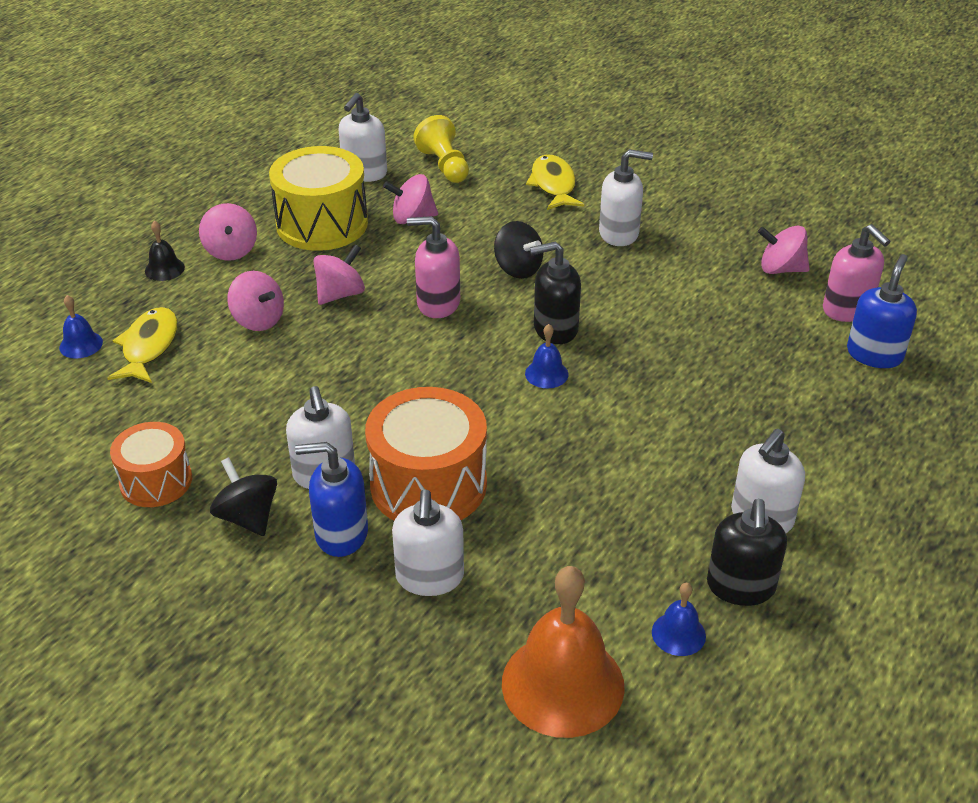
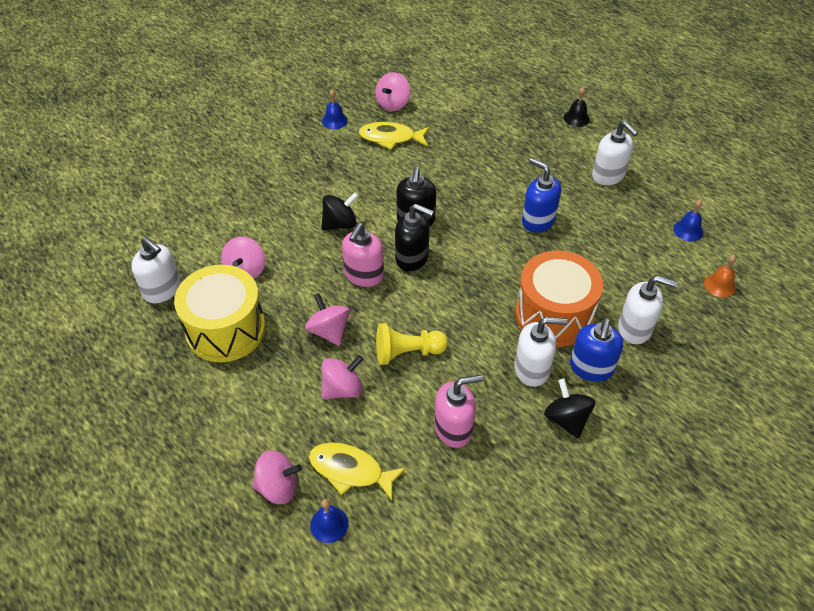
camera: 75 degrees left, 10 degrees up
orange drum [110,422,192,507] -> none
black bell [145,221,185,281] -> black bell moved to [564,87,590,127]
pink spinning top [199,203,257,261] -> pink spinning top moved to [252,450,302,504]
black spinning top [210,457,277,536] -> black spinning top turned 90 degrees clockwise [544,379,595,439]
yellow pawn [413,115,469,183] -> yellow pawn moved to [376,323,448,365]
orange bell [502,566,625,738] -> orange bell [704,255,736,297], size x0.46
blue bell [525,324,569,388] -> blue bell moved to [322,90,348,129]
yellow fish [526,154,584,210] -> yellow fish moved to [358,122,429,150]
white soap dispenser [599,149,653,246] -> none
black soap dispenser [707,499,787,606] -> black soap dispenser moved to [395,204,434,271]
pink soap dispenser [823,224,890,322] -> pink soap dispenser moved to [434,375,483,448]
blue soap dispenser [847,254,917,368] -> blue soap dispenser moved to [522,158,561,233]

